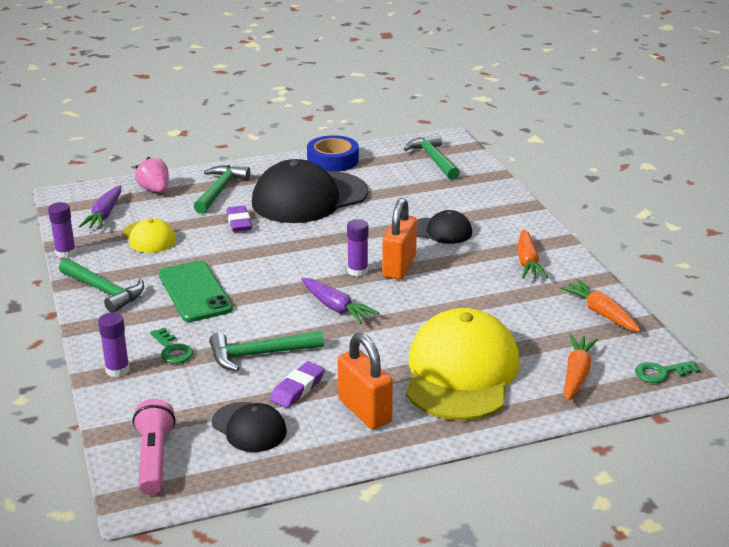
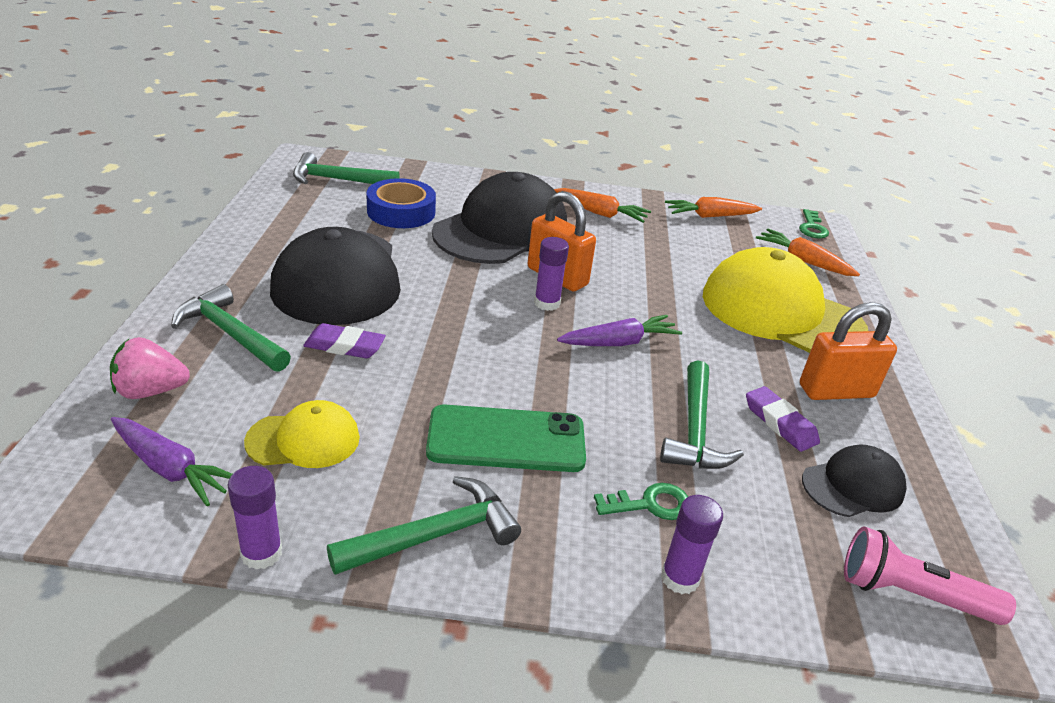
camera: 70 degrees left, 5 degrees up
blue tape [307,135,359,172] -> blue tape moved to [367,178,436,228]
black cap [417,210,472,244] -> black cap [432,172,567,264], size x2.00

